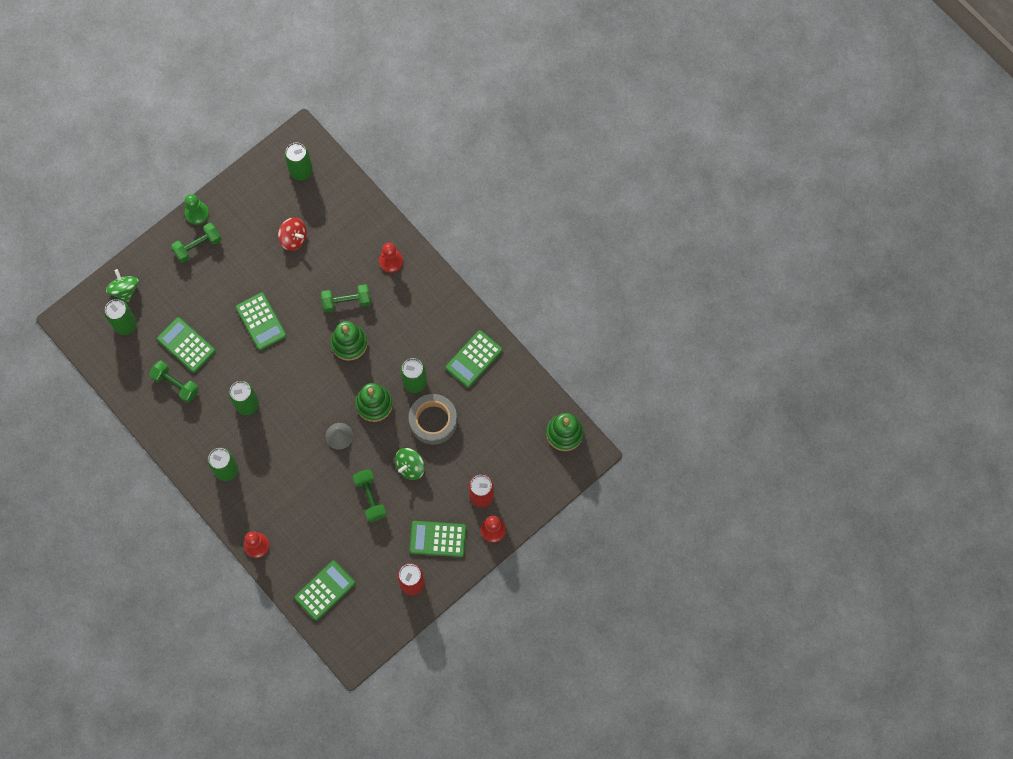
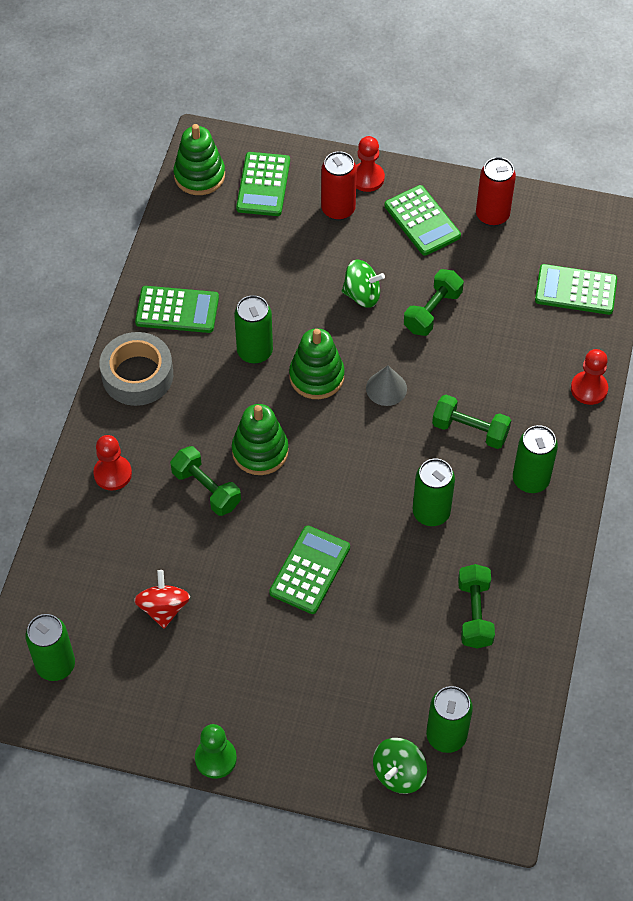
camera: 125 degrees left, 15 degrees down
green calculator [157,317,216,373] -> green calculator moved to [236,152,290,216]
green dumbbell [171,223,221,263] -> green dumbbell moved to [432,395,511,449]
grey tape [409,394,457,445] -> grey tape moved to [100,332,173,406]

